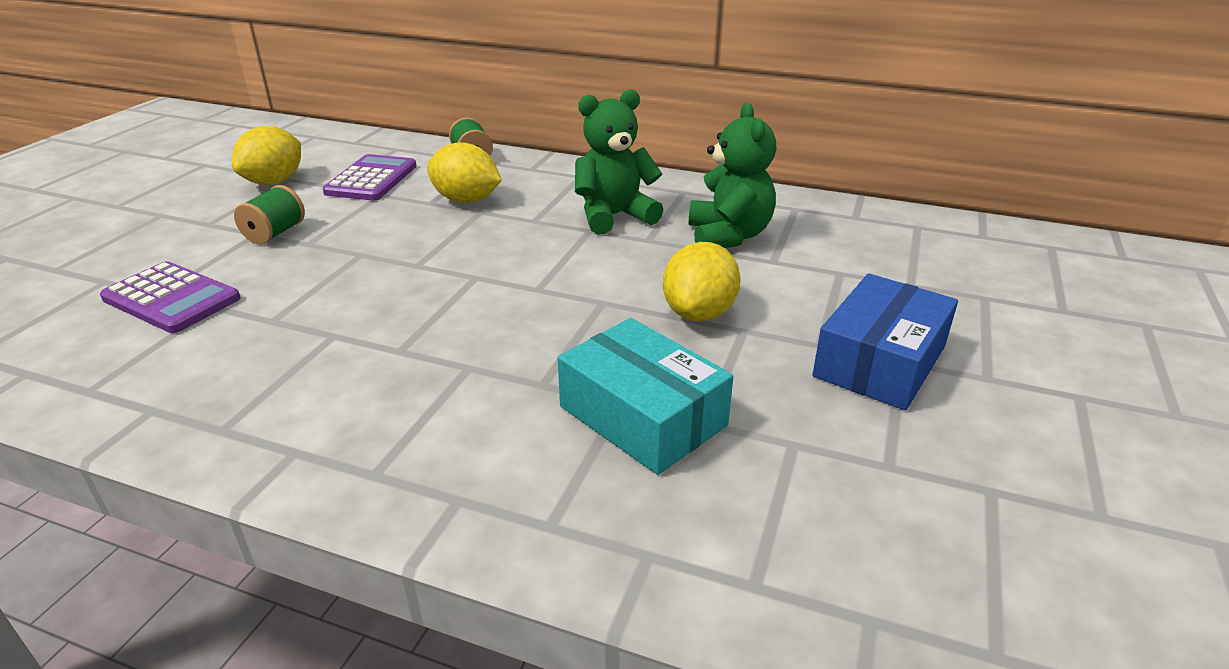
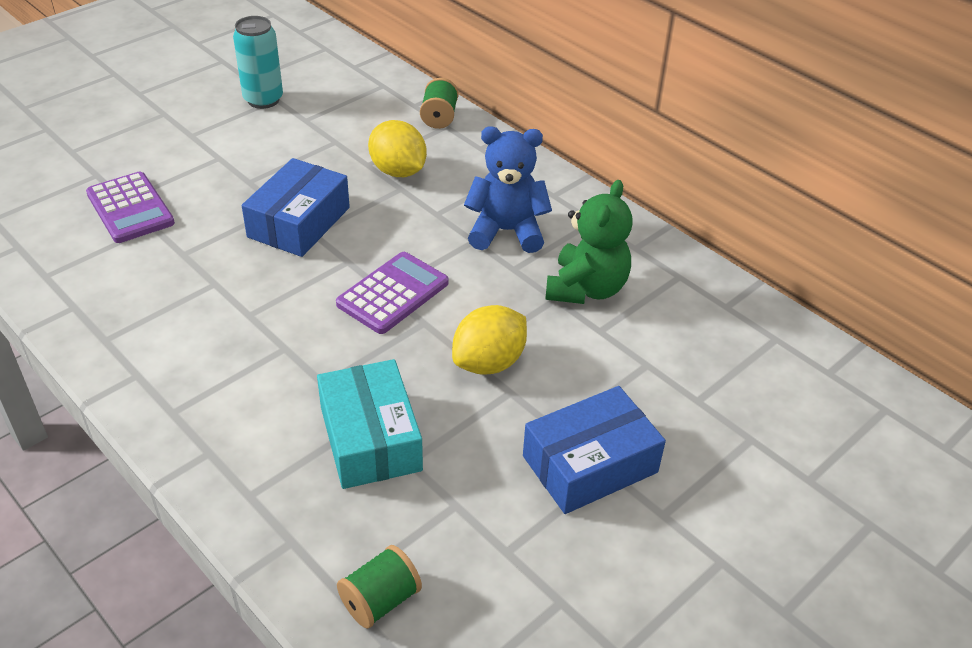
camera: 25 degrees right, 10 degrees up
yellow lemon [232,126,301,185] -> turquoise can [233,16,283,109]
green spool [234,185,305,245] -> green spool moved to [337,545,422,629]
purple calculator [323,154,417,201] -> purple calculator moved to [336,252,449,334]
green teddy bear [575,89,663,234] -> blue teddy bear [464,126,552,253]
none -> blue box [242,158,350,257]

